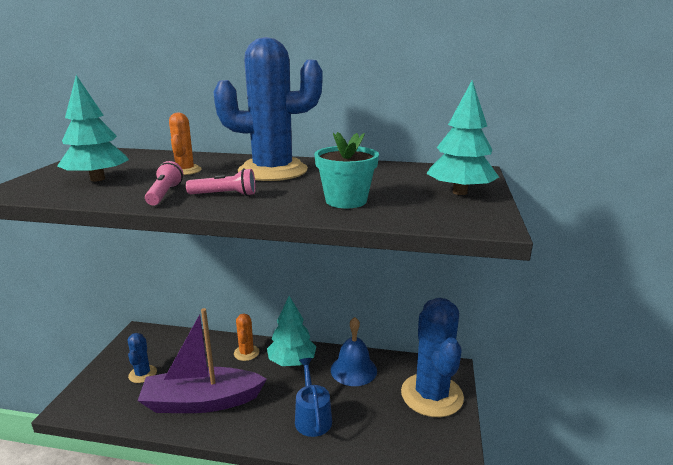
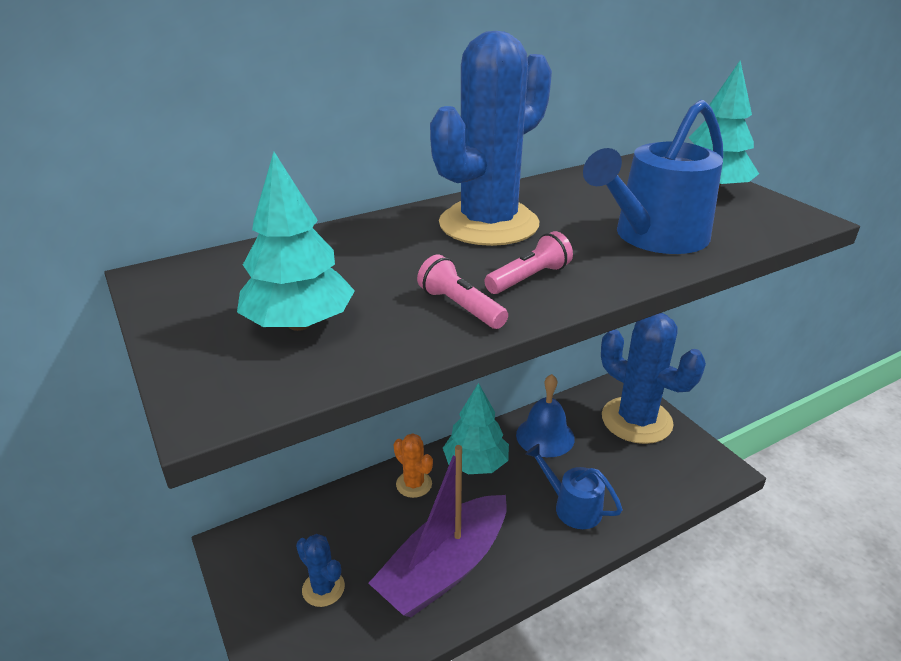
camera: 40 degrees left, 10 degrees up
orange cactus [169,113,202,175] -> none
turquoise flower pot [314,132,379,208] -> blue watering can [583,100,723,254]

